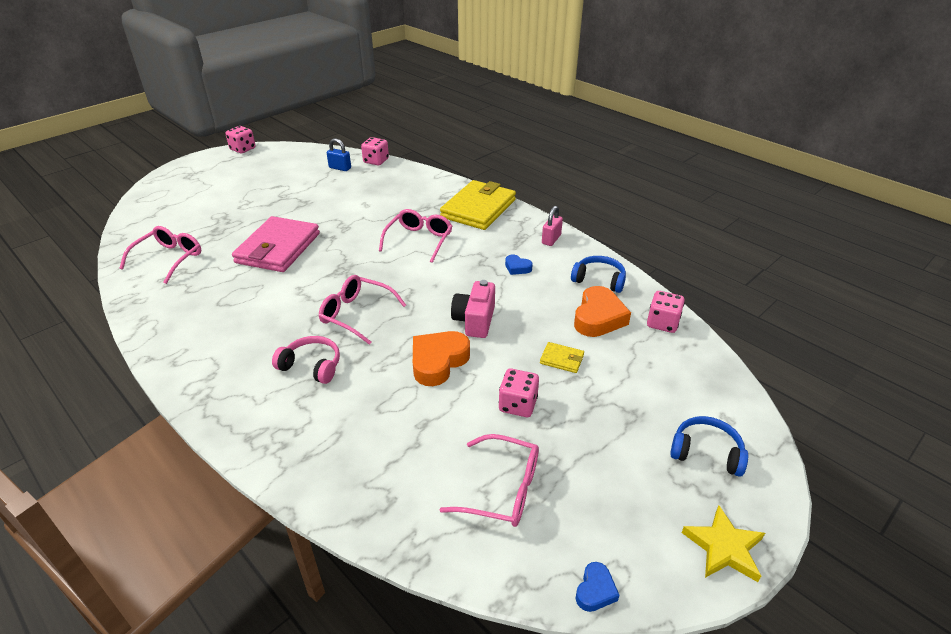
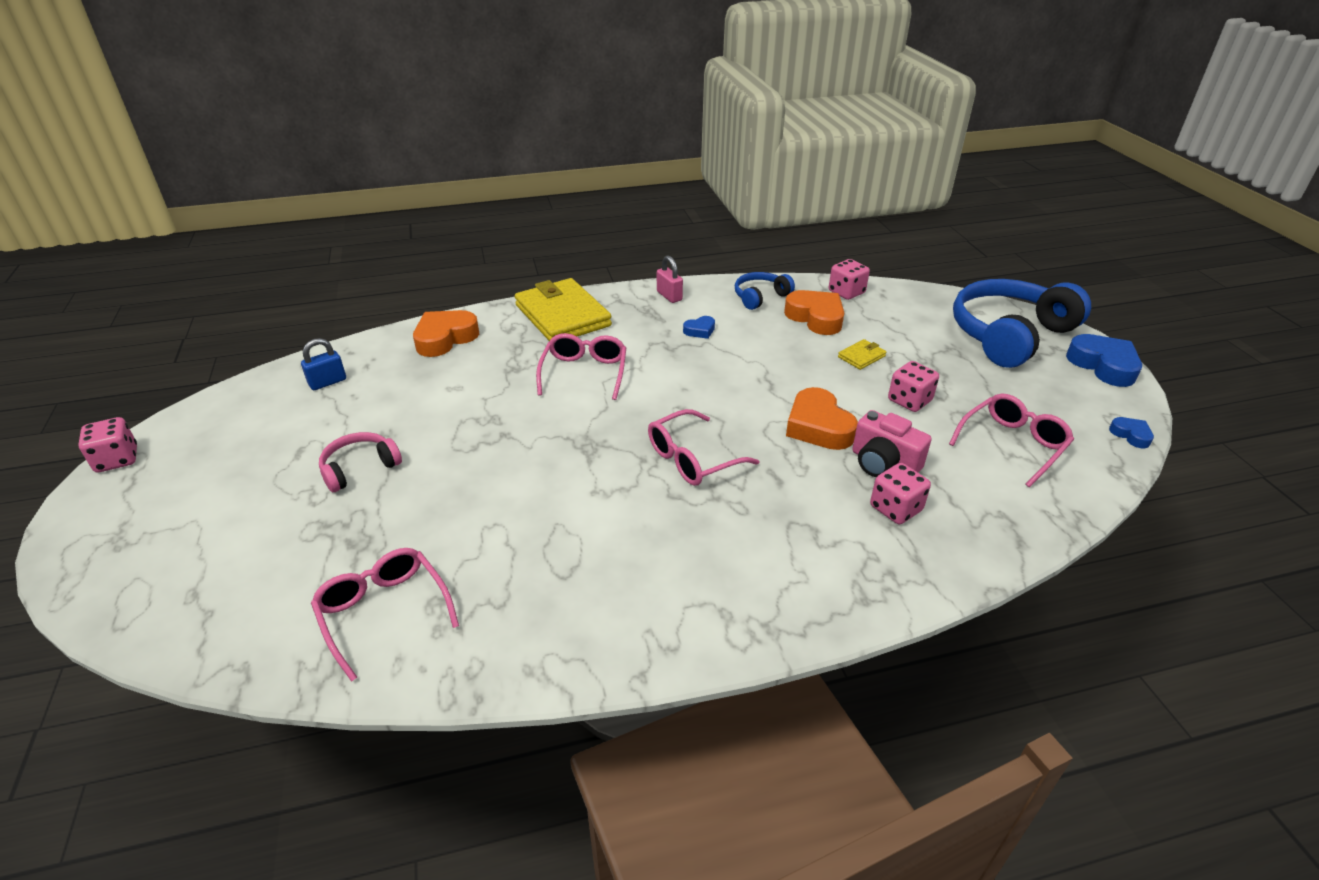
camera: 60 degrees left, 0 degrees up
pink wallet [232,216,320,272] -> none
pink headphones [272,336,340,384] -> pink headphones moved to [319,432,402,492]
pink dice [361,137,389,165] -> pink dice moved to [870,463,931,525]
pink glasses [379,209,452,263] -> pink glasses turned 45 degrees clockwise [536,333,626,400]
pink camera [451,280,495,338] -> pink camera moved to [852,410,932,477]
blue headphones [670,416,748,477] -> blue headphones [953,279,1091,368], size x2.08
yellow star [682,505,765,582] -> blue heart [1066,334,1142,387]
none -> orange heart [413,310,479,357]

